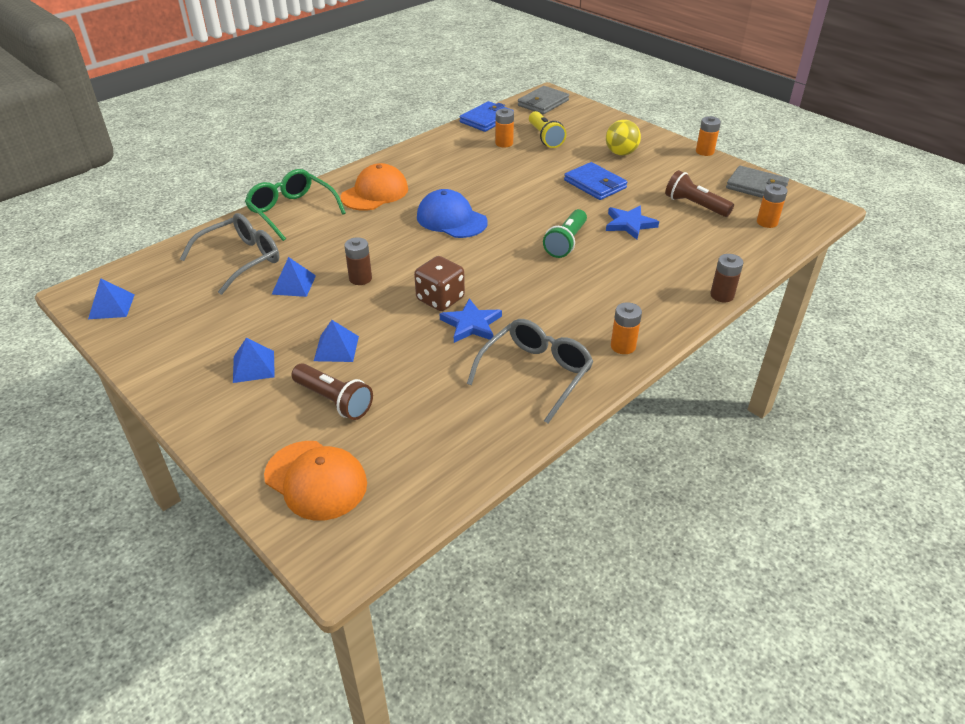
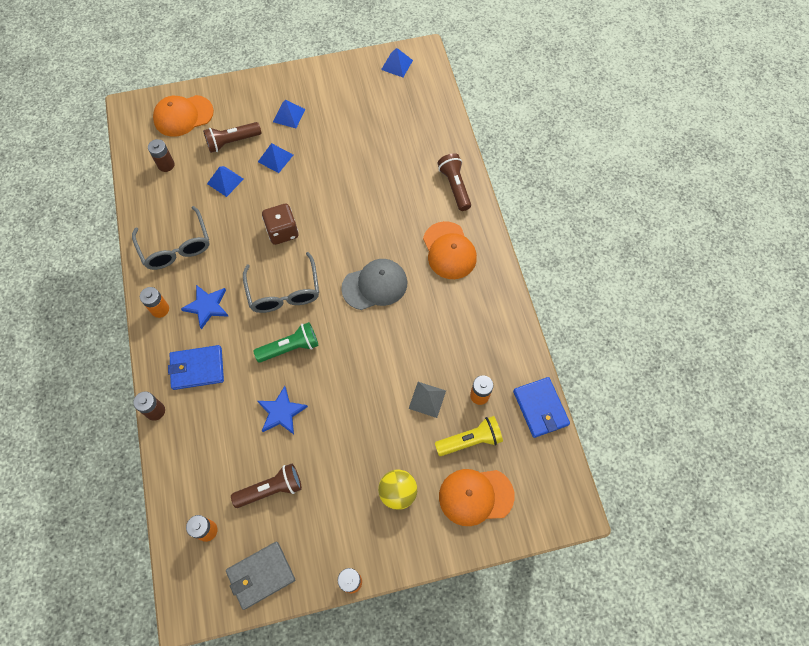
camera: 120 degrees right, 25 degrees up
grey glasses [180,213,279,295] -> grey glasses moved to [243,252,319,313]
green glasses [245,169,346,241] -> brown flashlight [438,153,471,211]
blue pyramid [271,257,316,297] -> blue pyramid moved to [207,166,244,197]
brown battery [344,237,372,285] -> brown battery moved to [148,139,175,172]
blue cap [417,189,488,238] -> grey cap [341,259,407,310]
blue star [440,298,502,343] -> blue star moved to [181,285,229,330]
grey wallet [518,86,569,114] -> none
yellow flashlight [529,111,566,148] -> yellow flashlight turned 150 degrees clockwise [435,416,503,456]
green flashlight [543,209,587,258] -> green flashlight turned 105 degrees clockwise [253,322,319,363]
blue wallet [564,162,628,200] -> blue wallet moved to [168,345,224,390]
none -> grey pyramid [408,382,446,418]
none -> orange cap [439,469,515,526]

